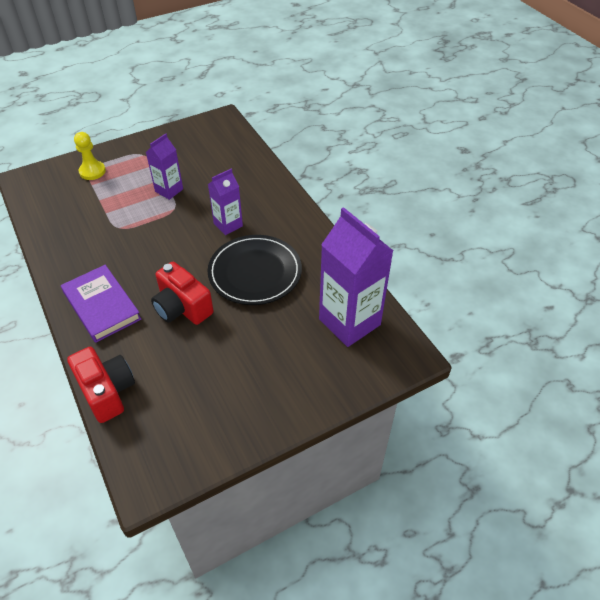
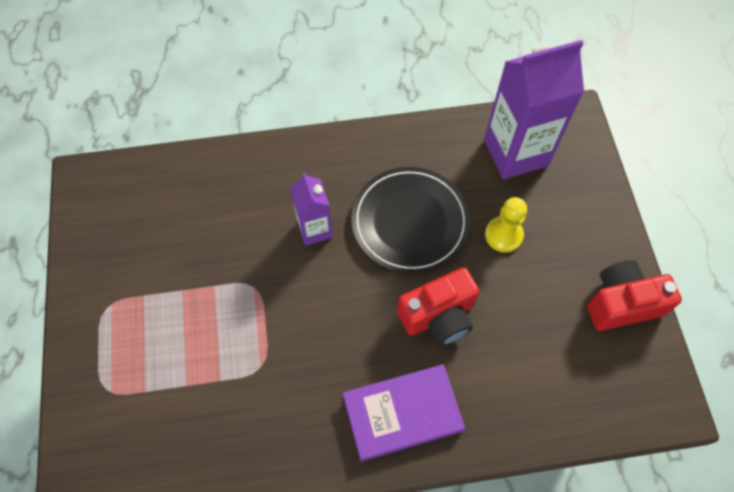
camera: 70 degrees left, 15 degrees up
red camera [67,347,135,423] -> red camera moved to [587,260,682,331]
yellow pawn [74,132,106,180] -> yellow pawn moved to [485,197,527,253]
purple carton [146,133,183,200] -> none

